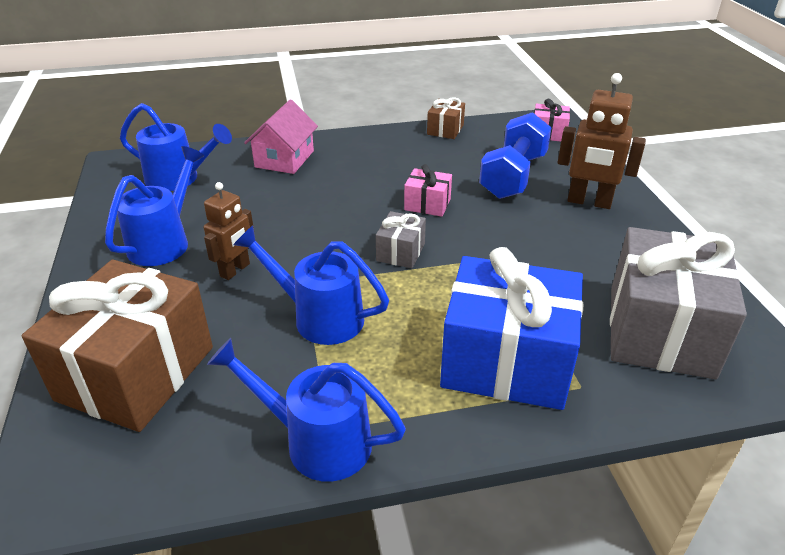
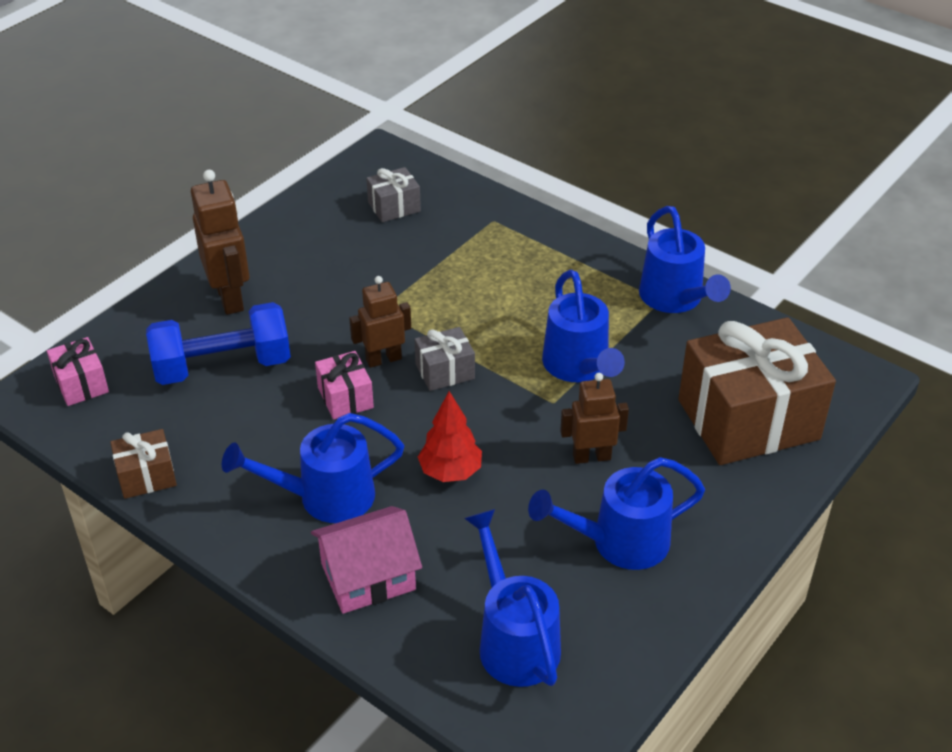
camera: 130 degrees left, 5 degrees up
blue gift [440,247,583,410] -> none
grey gift [610,227,747,379] -> grey gift [366,167,421,222], size x0.45
none -> blue watering can [222,413,404,523]
none -> brown robot [349,276,411,368]
none -> red tree [418,391,482,482]

